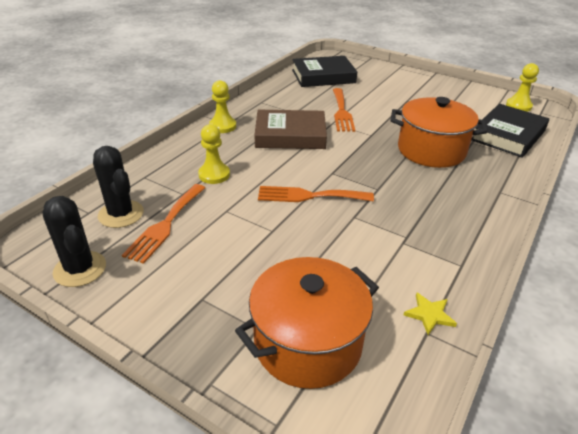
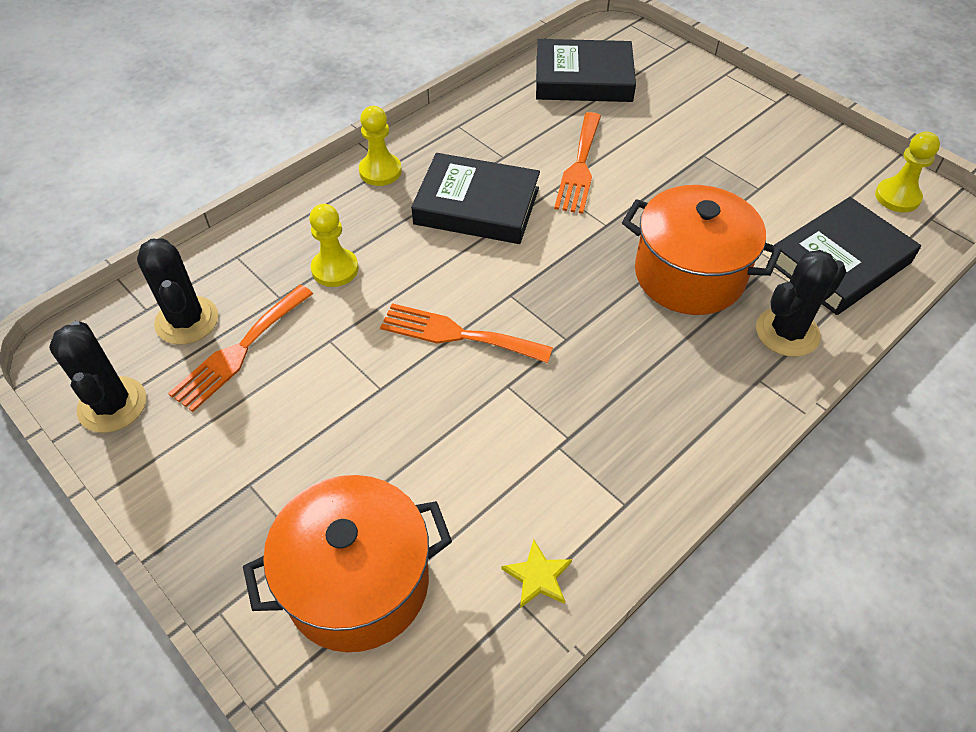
camera: 15 degrees right, 15 degrees up
brown book [254,110,327,149] -> black book [411,153,540,244]
none -> black cactus [756,250,846,357]

